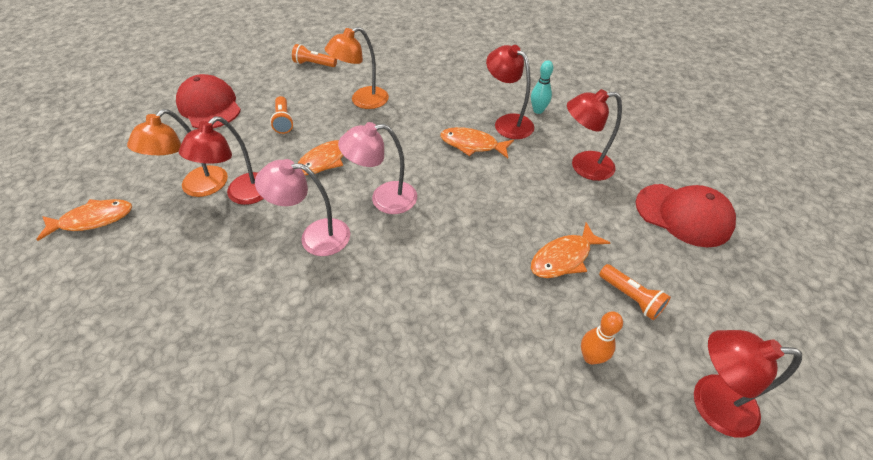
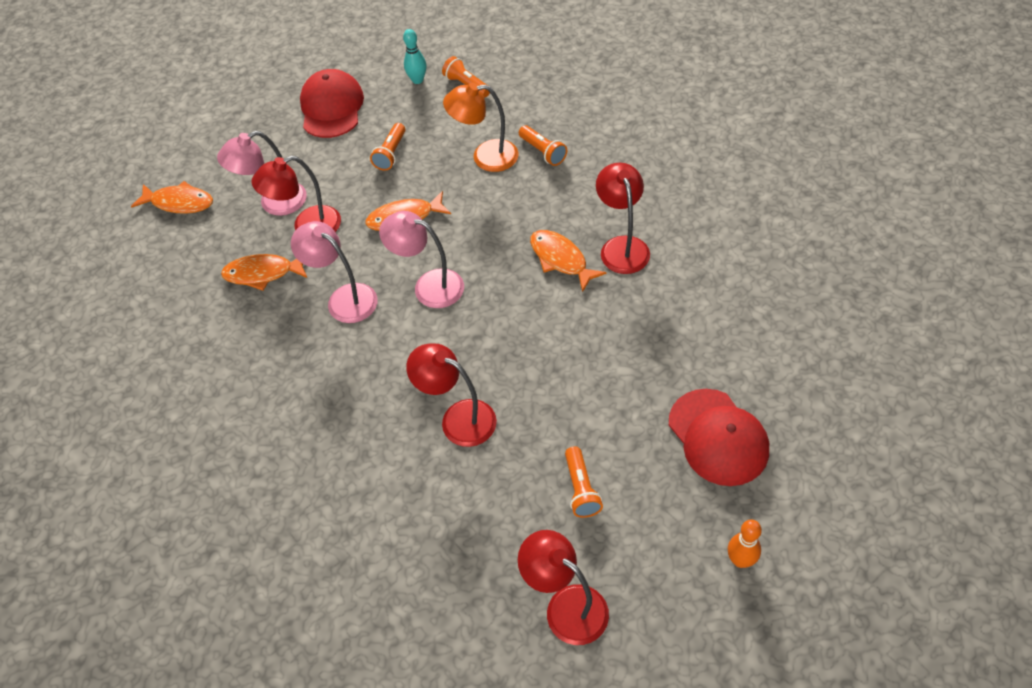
camera: 35 degrees right, 5 degrees up
orange lamp [127,109,228,197] -> pink lamp [217,131,307,216]
turquoise bowling pin [531,60,553,114] -> turquoise bowling pin moved to [403,29,427,84]
orange fish [531,222,610,278] -> orange fish moved to [221,254,307,291]
red lamp [567,89,622,181] -> red lamp moved to [406,343,497,447]
orange bowling pin [581,311,623,365] -> orange bowling pin moved to [728,520,762,568]
none -> orange flashlight [519,125,567,166]

